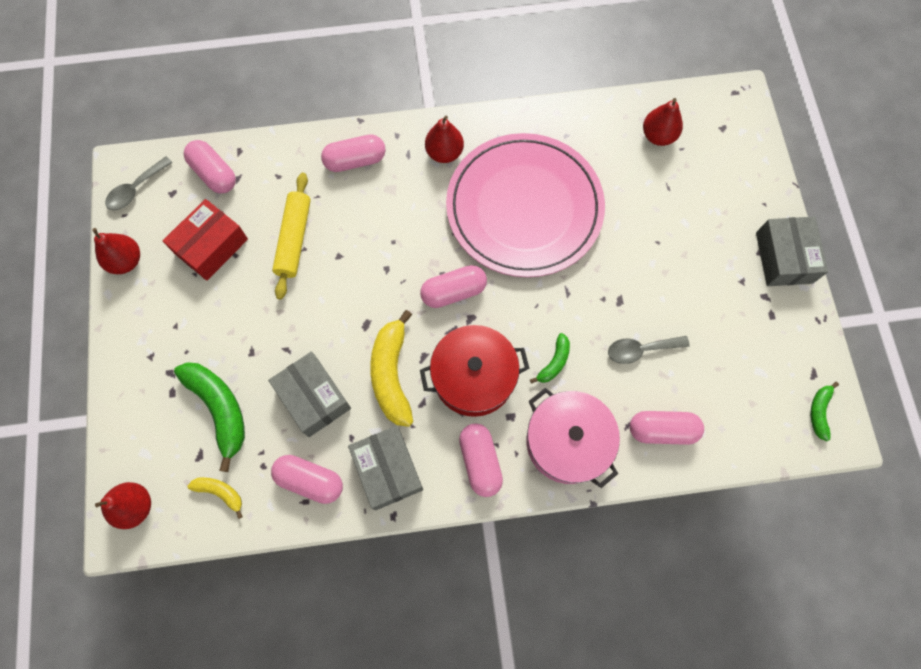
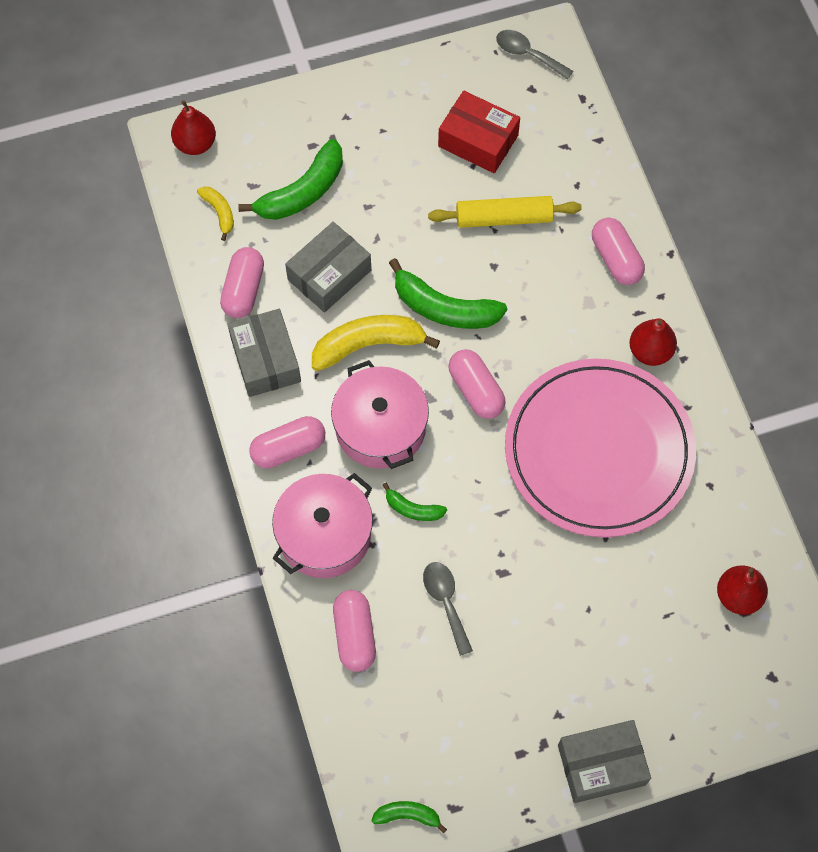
camera: 80 degrees right, 5 degrees down
red pear [92,228,140,274] -> none
pink capsule [184,140,236,194] -> none
yellow banana [187,477,243,519] -> yellow banana turned 45 degrees counterclockwise [197,186,234,241]
grey box [348,426,423,510] -> grey box turned 75 degrees counterclockwise [227,309,301,397]
red pot [420,325,529,417] -> pink pot [331,360,429,469]
none -> green banana [389,258,507,329]

